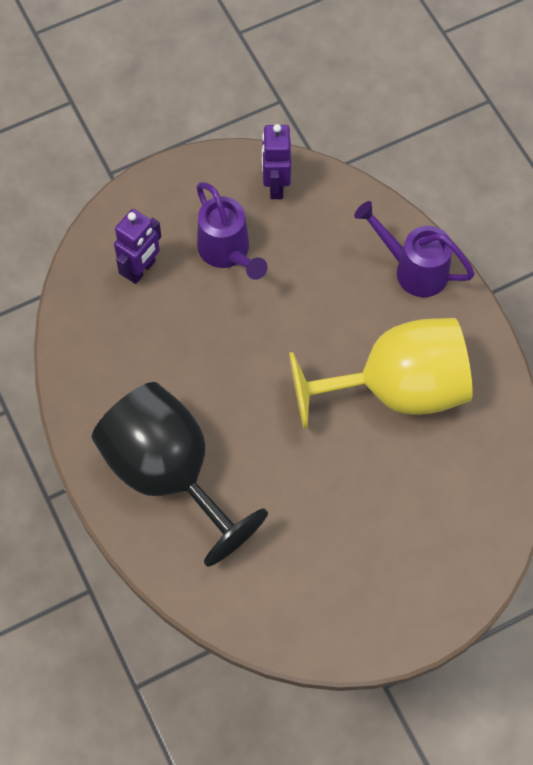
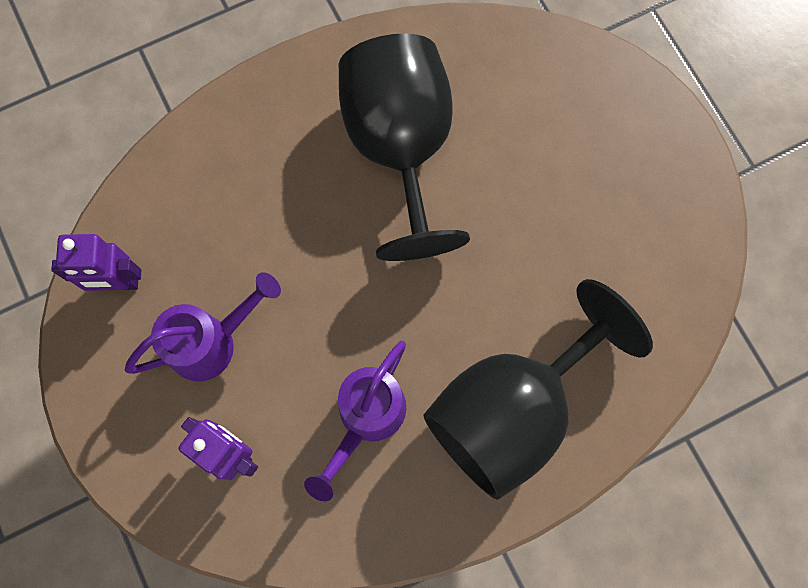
camera: 90 degrees left, 10 degrees up
yellow goblet [289,318,473,429] -> black goblet [339,34,470,261]
purple watering can [354,201,475,297] -> purple watering can moved to [304,341,406,501]

